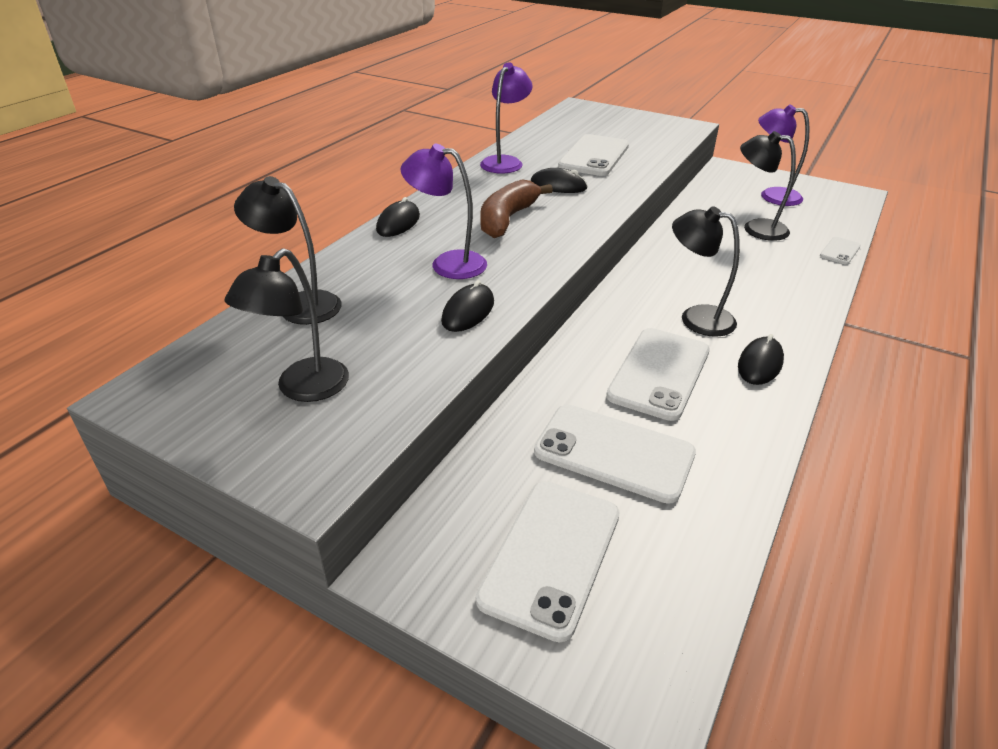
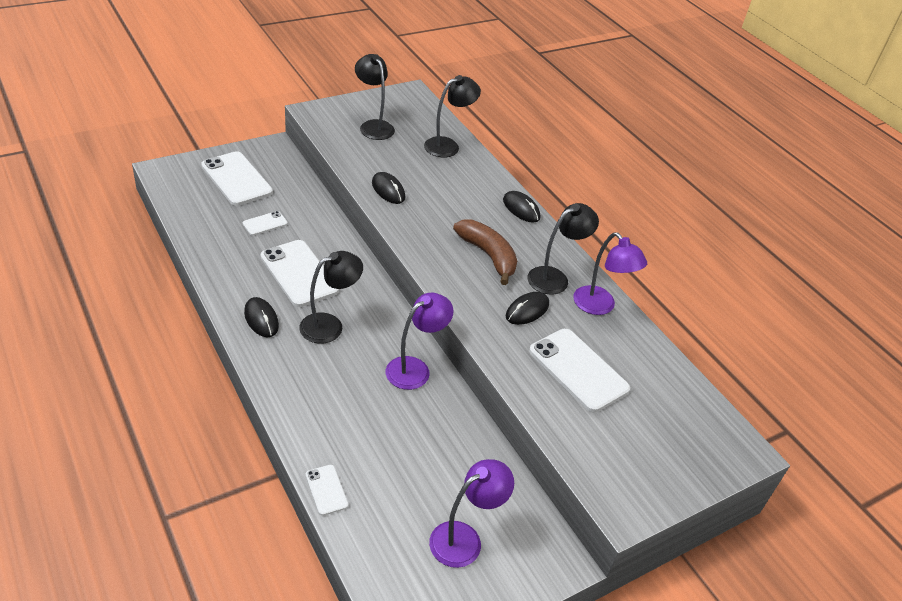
camera: 115 degrees right, 5 degrees up
purple lamp [400,144,487,279] -> purple lamp moved to [386,293,453,390]
white phone [534,405,696,504] -> white phone [243,211,288,235], size x0.49
black lamp [740,131,796,241] -> black lamp moved to [528,203,599,295]

